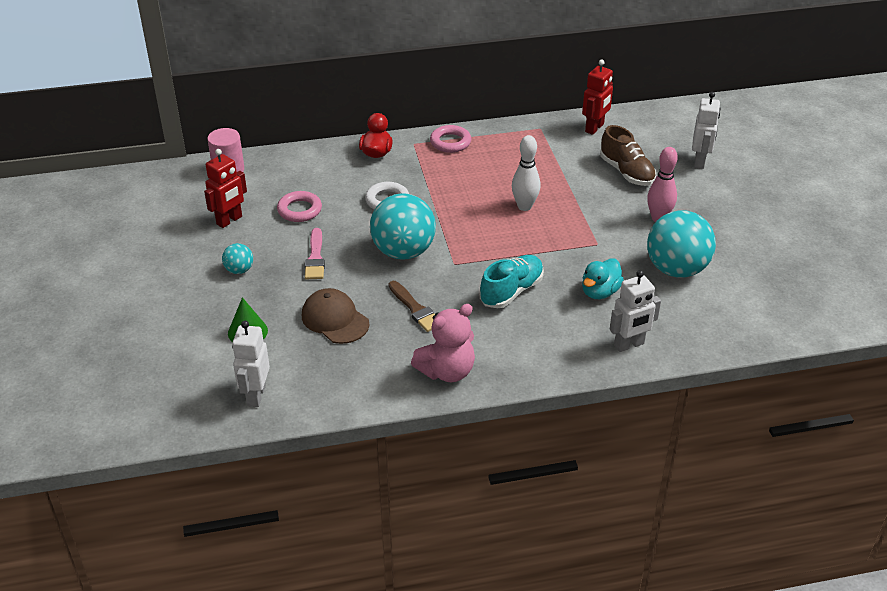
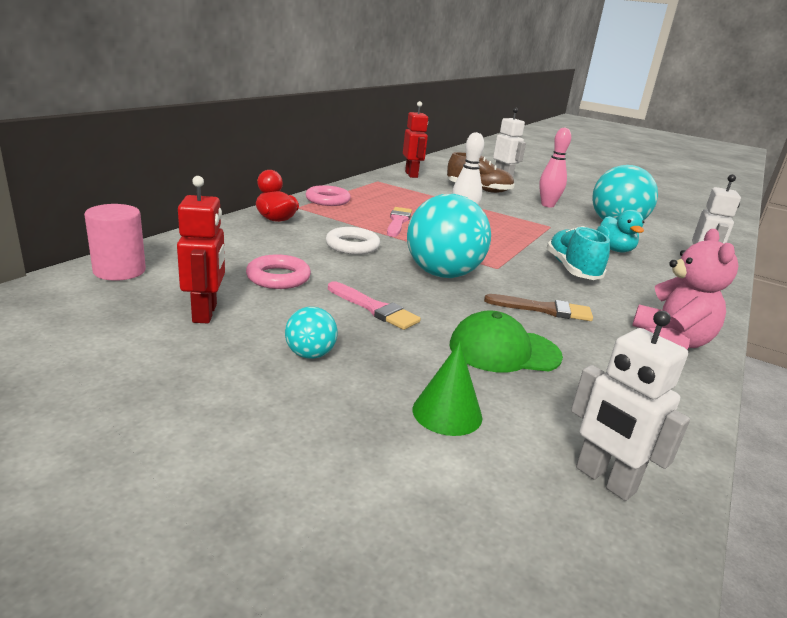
camera: 50 degrees left, 15 degrees down
brown cap [302,288,369,344] -> green cap [450,310,563,372]
none -> pink brush [387,207,412,237]

